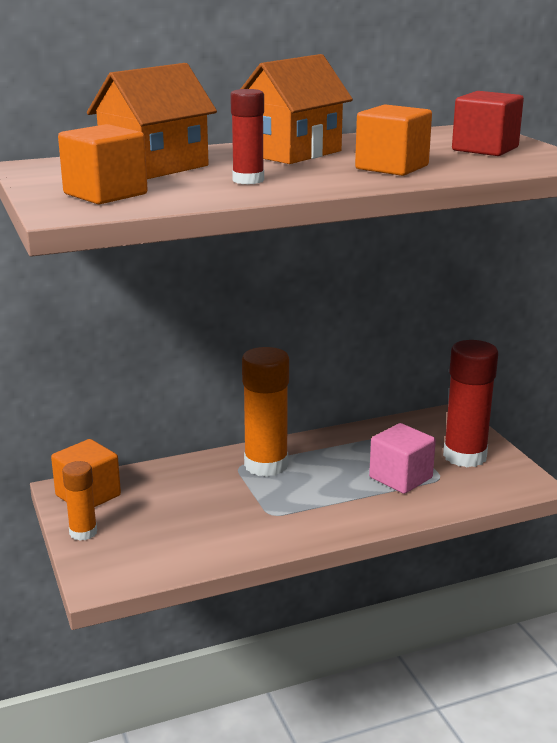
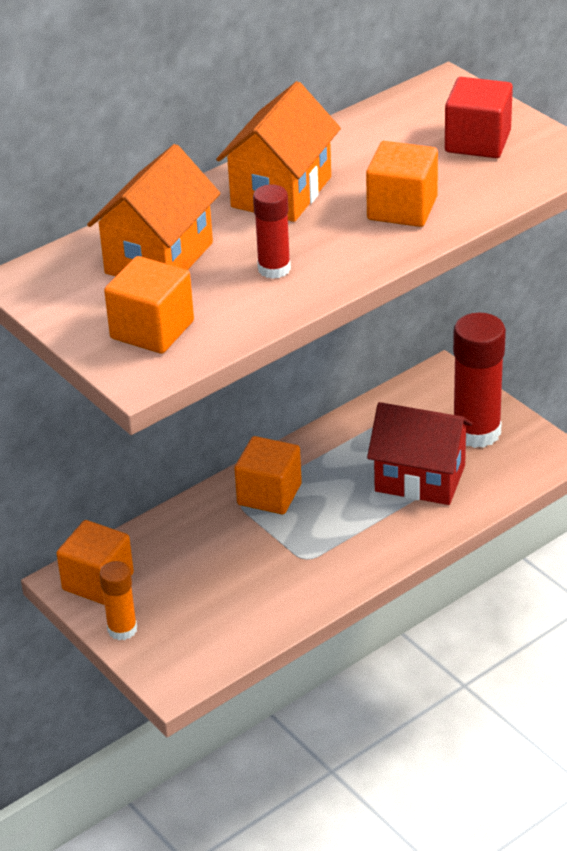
camera: 15 degrees left, 15 degrees up
orange glue stick [242,347,289,477] -> orange cube [234,436,302,514]
pink cube [369,423,436,494] -> red house [367,402,473,505]

